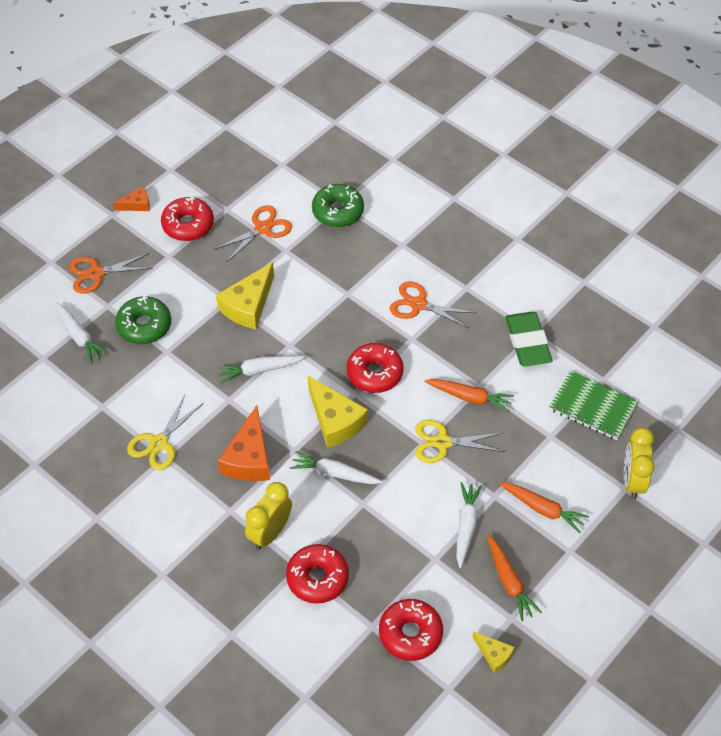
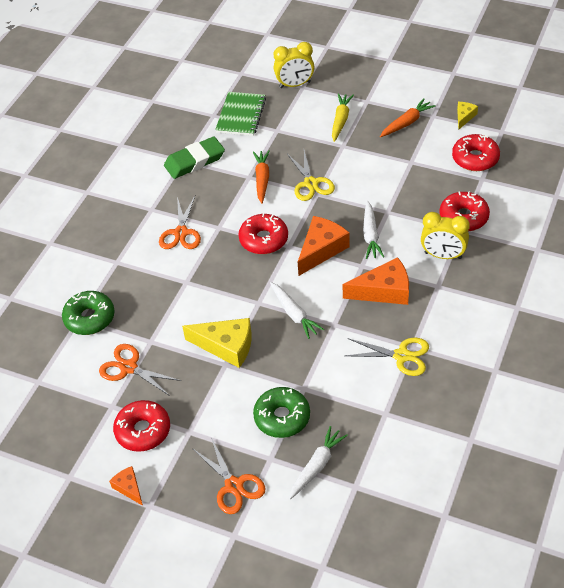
camera: 105 degrees left, 5 degrees down
yellow cheese [308,376,368,448] -> orange cheese [298,216,350,276]
white carrot [456,482,482,568] -> none
orange carrot [499,482,589,533] -> yellow carrot [332,93,354,142]

